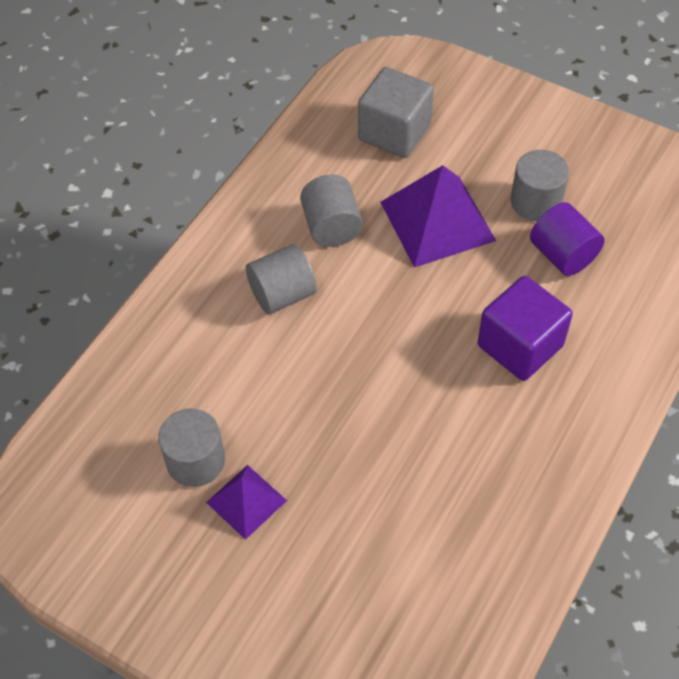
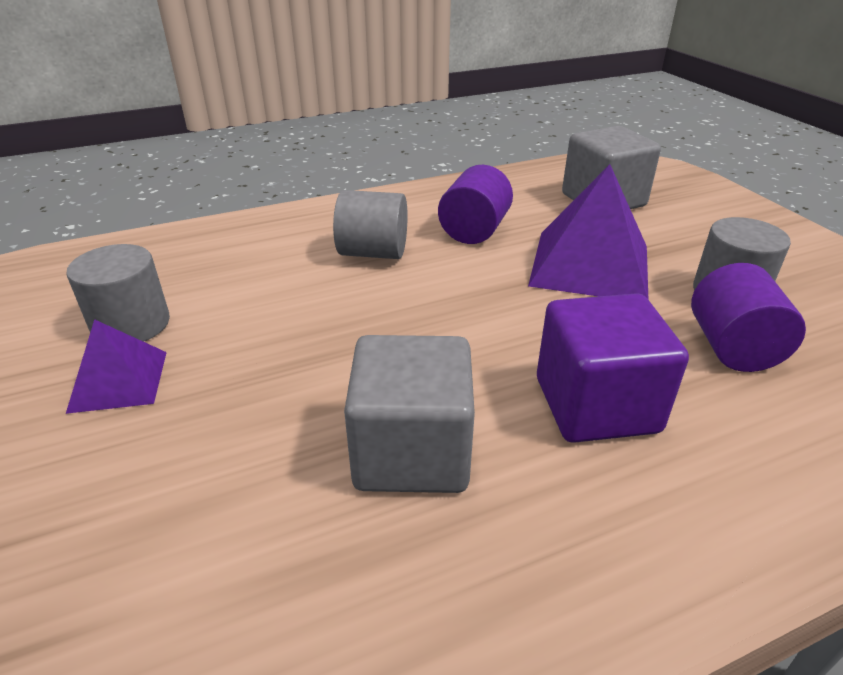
camera: 35 degrees right, 20 degrees down
grey cylinder [300,175,363,247] -> purple cylinder [438,165,513,244]
none -> grey cube [344,335,475,493]

